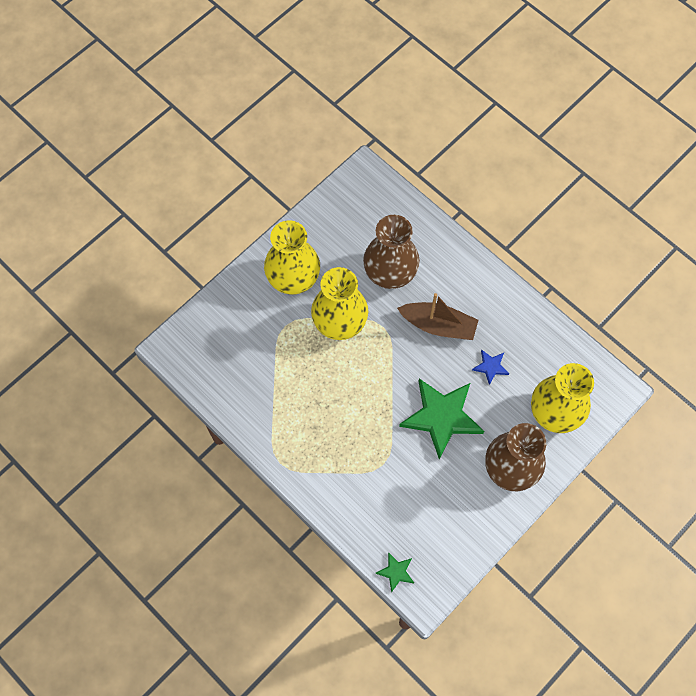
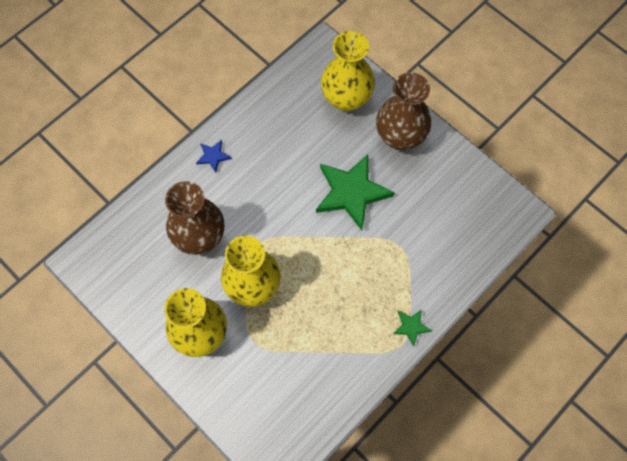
camera: 90 degrees left, 0 degrees up
green star [375,552,414,593] -> green star moved to [393,309,431,347]
brown boat [397,293,479,340] -> none
blue star [472,350,509,385] -> blue star moved to [196,140,232,173]

